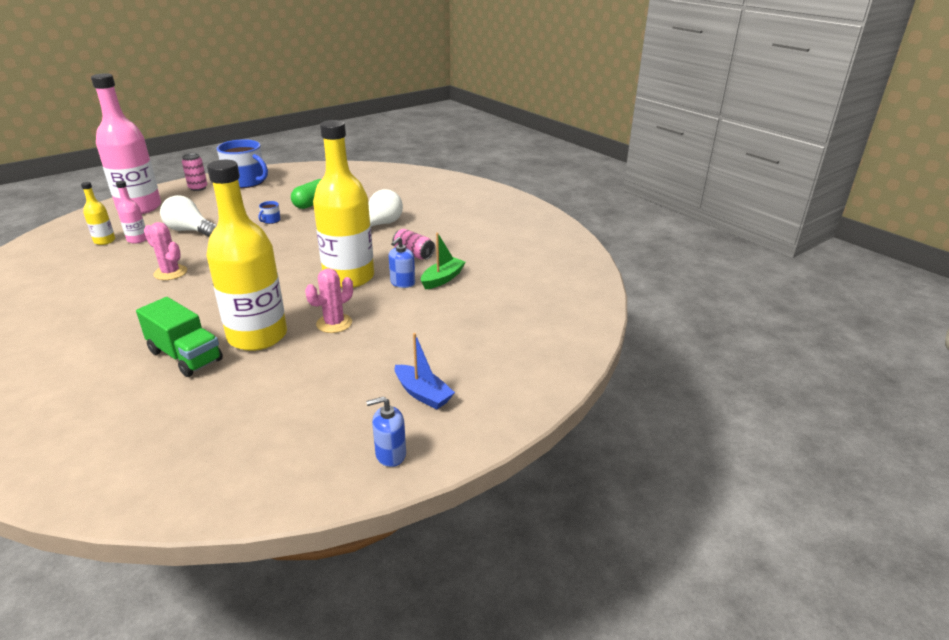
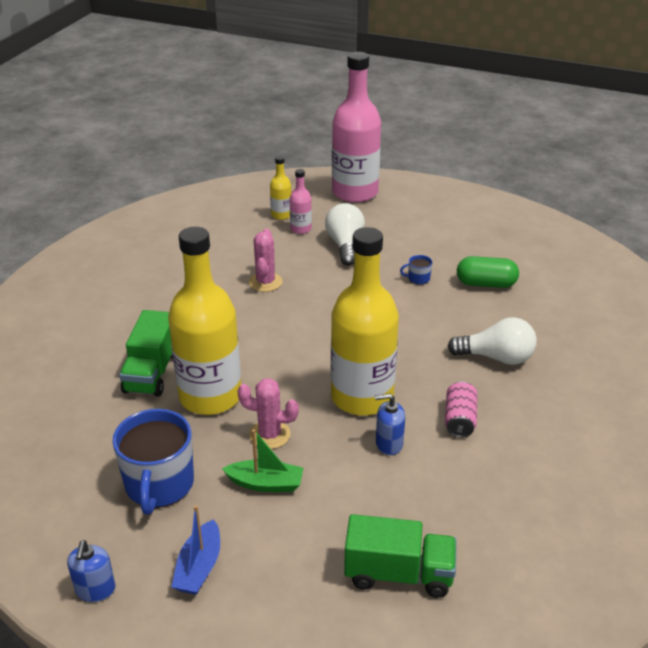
camera: 60 degrees right, 5 degrees up
pink can [182,153,207,191] -> none
blue mug [217,139,268,188] -> blue mug moved to [112,409,194,515]
blue soap dispenser [366,396,406,467] -> blue soap dispenser turned 135 degrees counterclockwise [67,540,116,602]
green boat [421,233,466,290] -> green boat moved to [222,429,303,492]
none -> green truck [344,514,457,598]

